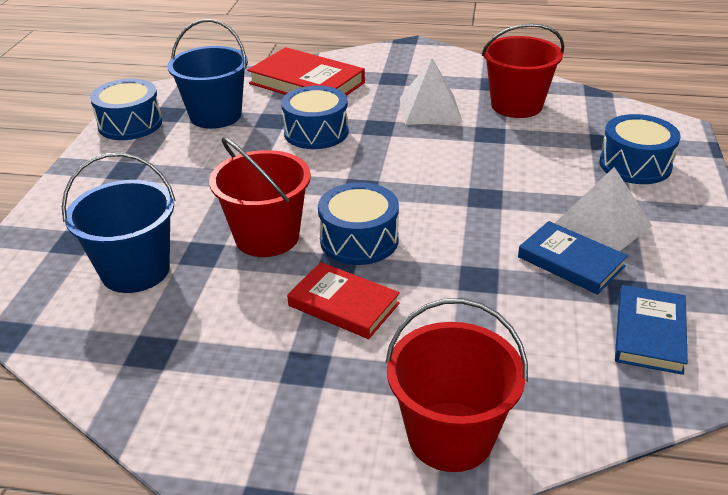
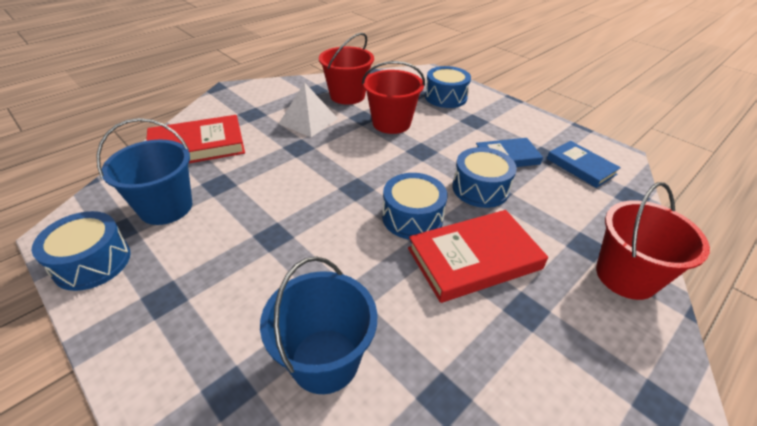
camera: 55 degrees left, 5 degrees up
red bucket [209,137,311,257] -> red bucket moved to [362,61,425,134]
blue drum [281,86,349,149] -> blue drum moved to [452,147,517,208]
red book [287,262,400,339] -> red book [408,210,548,303], size x1.56
white pyramid [555,167,652,252] -> none

